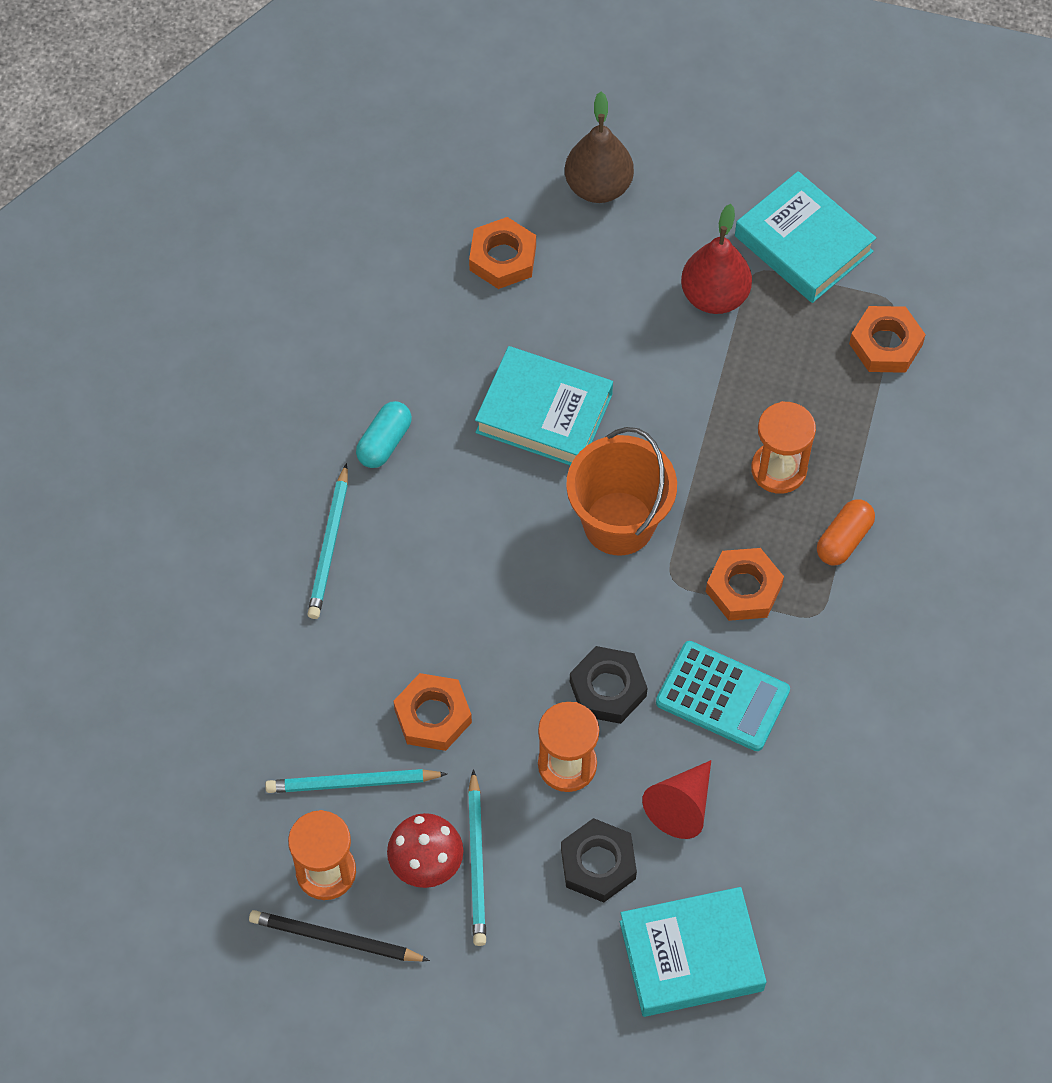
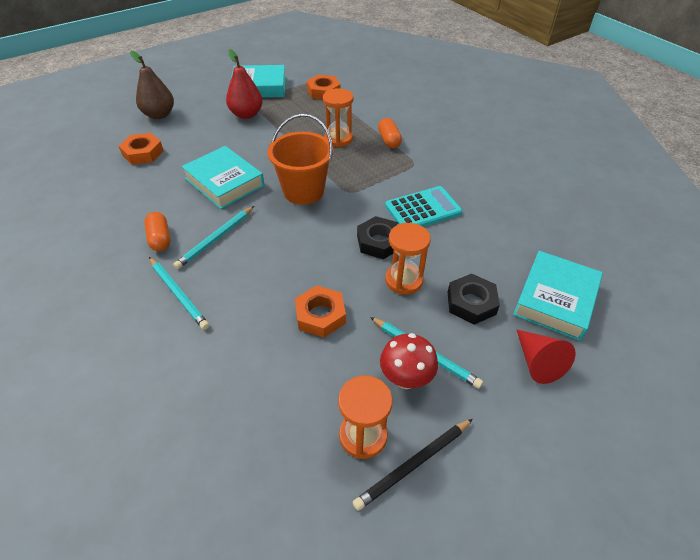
camera: 50 degrees left, 15 degrees down
turquoise pencil [265,769,447,793] -> turquoise pencil moved to [173,206,254,269]
turquoise capsule [356,401,412,468] -> orange capsule [144,212,170,251]
turquoise book [475,346,613,465] -> turquoise book turned 75 degrees clockwise [181,146,265,209]
red cone [642,760,711,839] -> red cone moved to [517,330,576,384]
orange nut [706,548,784,621] -> none

